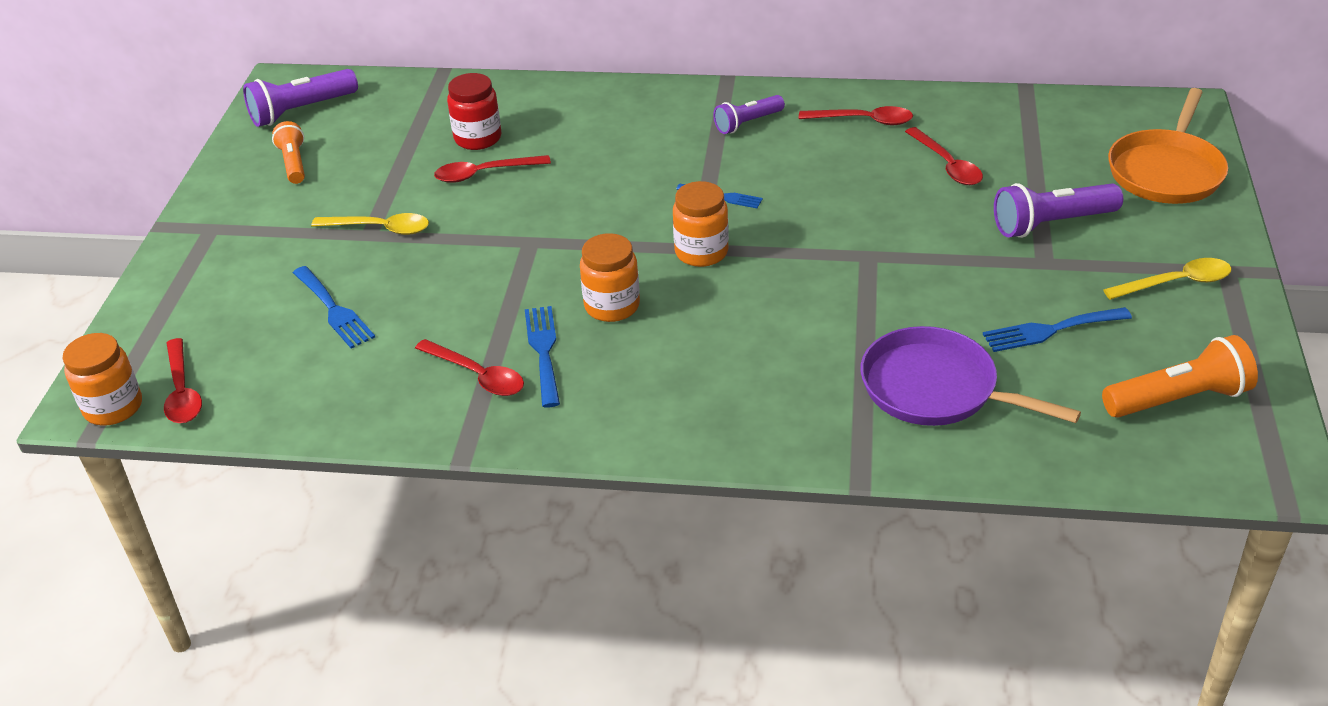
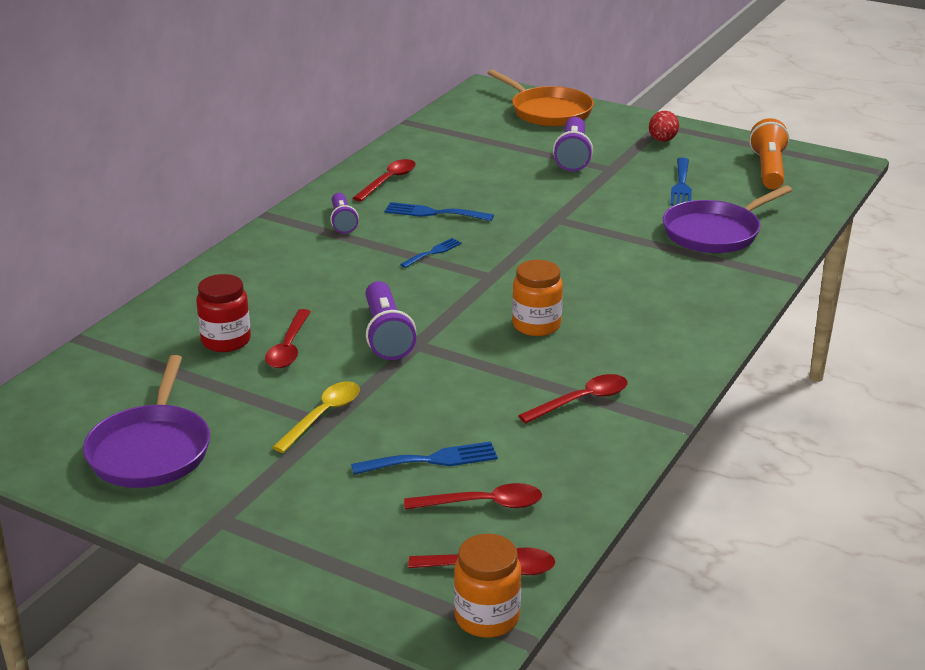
camera: 70 degrees left, 10 degrees down
purple flashlight [243,69,358,127] -> purple flashlight moved to [365,281,416,360]
orange flashlight [272,121,305,184] -> purple pan [83,355,210,488]
blue fork [525,306,560,408] -> blue fork moved to [385,202,494,221]
orange jar [673,181,729,267] -> none
red spoon [905,127,983,185] -> red spoon moved to [404,483,542,509]
yellow spoon [1103,258,1232,300] -> red egg [649,111,679,142]

